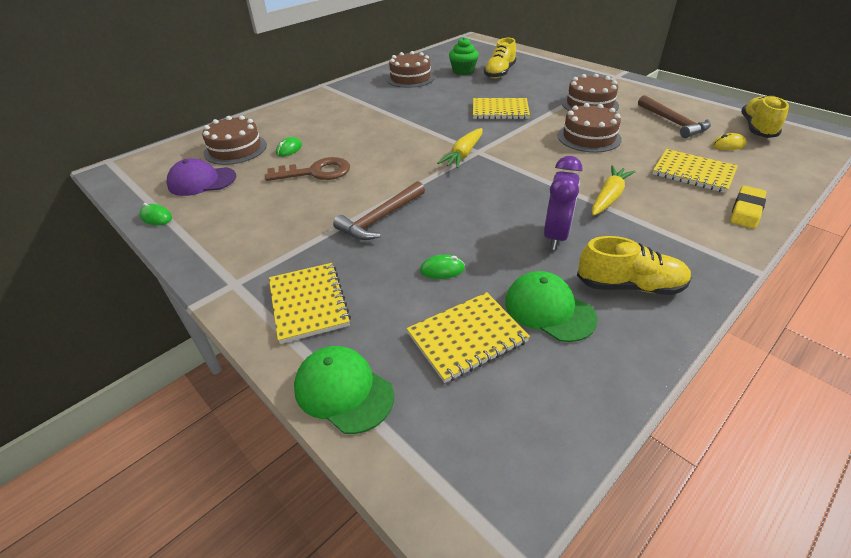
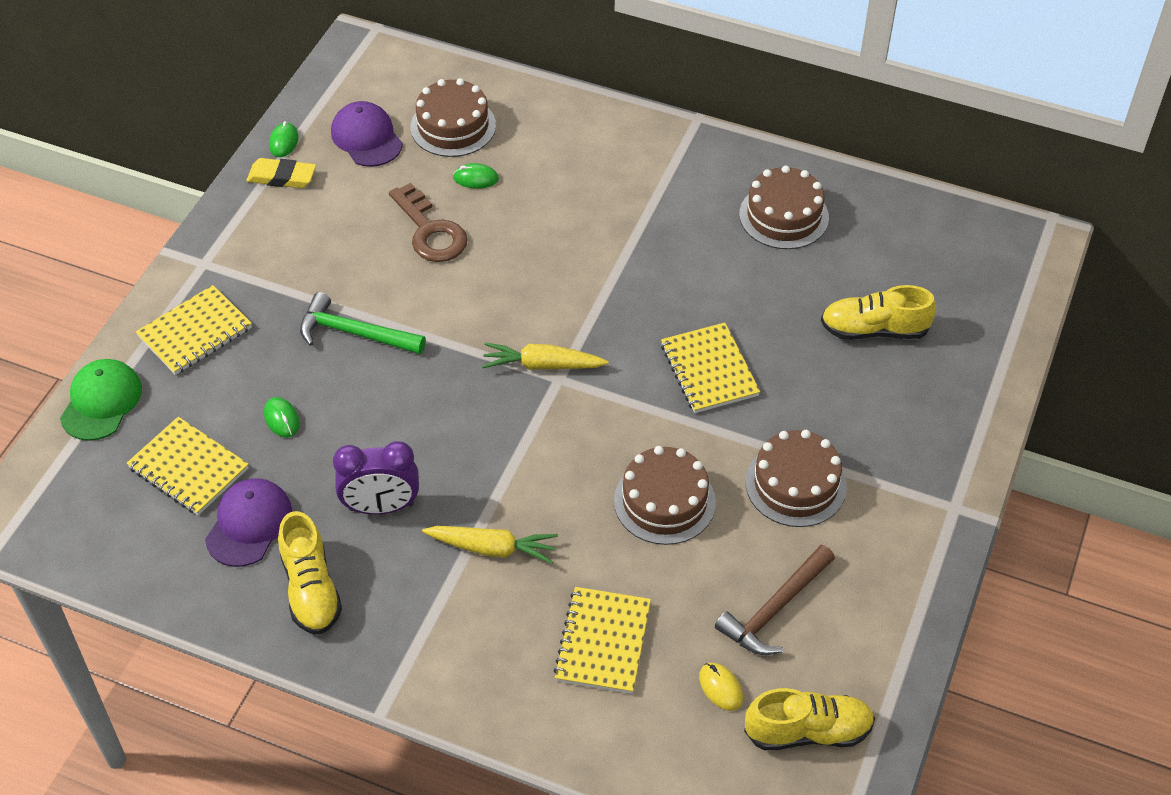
camera: 65 degrees right, 10 degrees up
brown hammer [333,181,425,240] -> green hammer [300,292,426,354]
green cupcake [449,37,479,75] -> none
green cap [505,271,598,342] -> purple cap [205,478,292,567]
yellow eraser [730,186,766,229] -> yellow eraser moved to [246,158,316,188]

